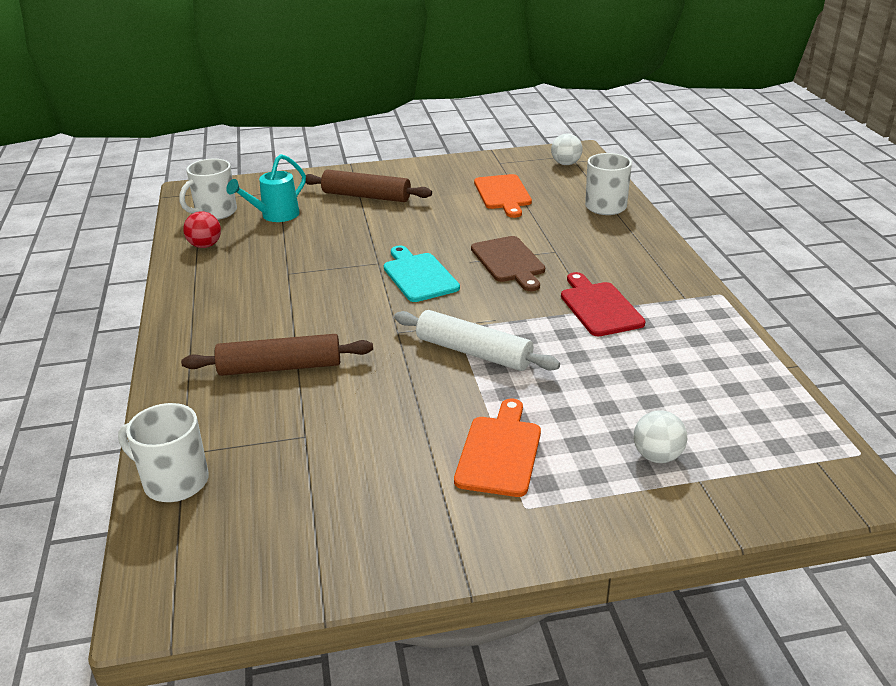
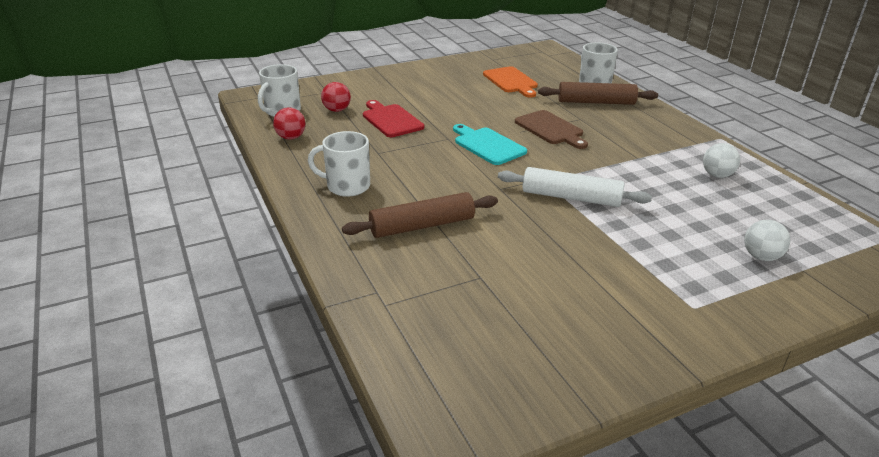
camera: 15 degrees left, 0 degrees up
white mug [118,403,209,502] -> white mug moved to [308,131,370,197]
turquoise watering can [226,154,306,222] -> red ball [321,82,351,112]
brown rolling pin [305,170,432,202] -> brown rolling pin moved to [538,82,658,105]
orange cutting board [454,399,541,497] -> none
white ball [551,134,583,165] -> white ball moved to [703,143,740,178]
red cutting board [561,272,645,336] -> red cutting board moved to [363,100,424,137]

